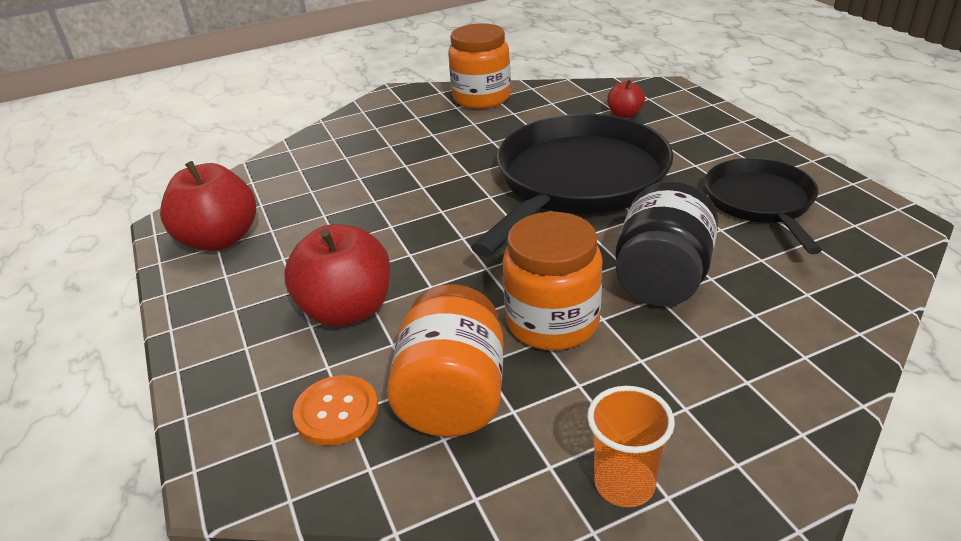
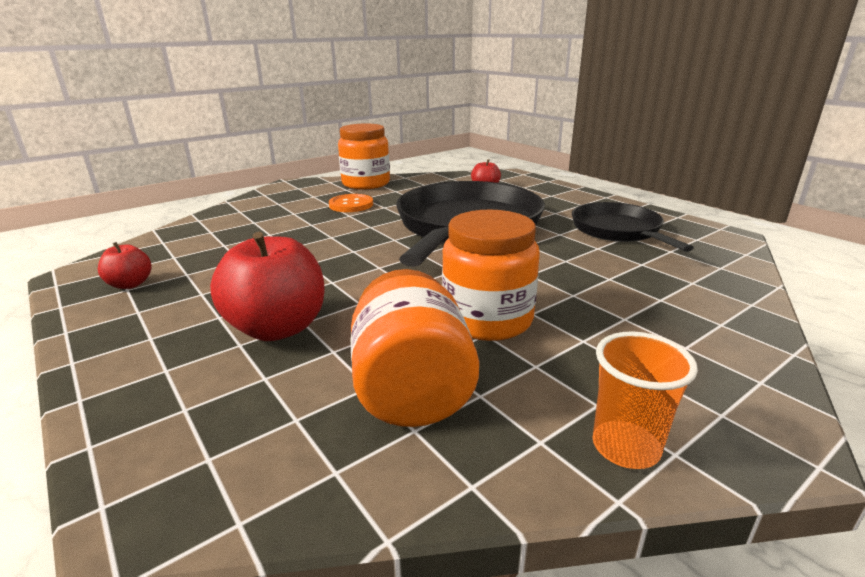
camera: 15 degrees left, 10 degrees down
red apple [160,161,256,251] -> red apple [98,242,151,289], size x0.51
orange button [293,375,379,446] -> orange button moved to [329,194,373,212]
black jar [615,181,718,306] -> none

